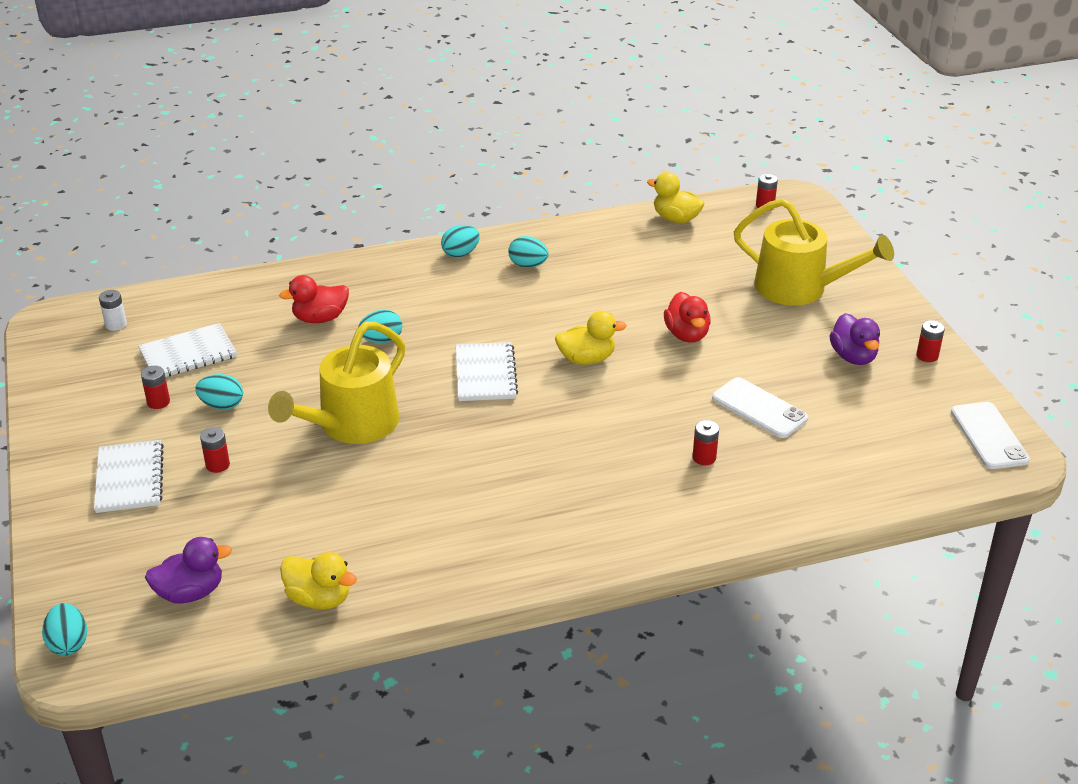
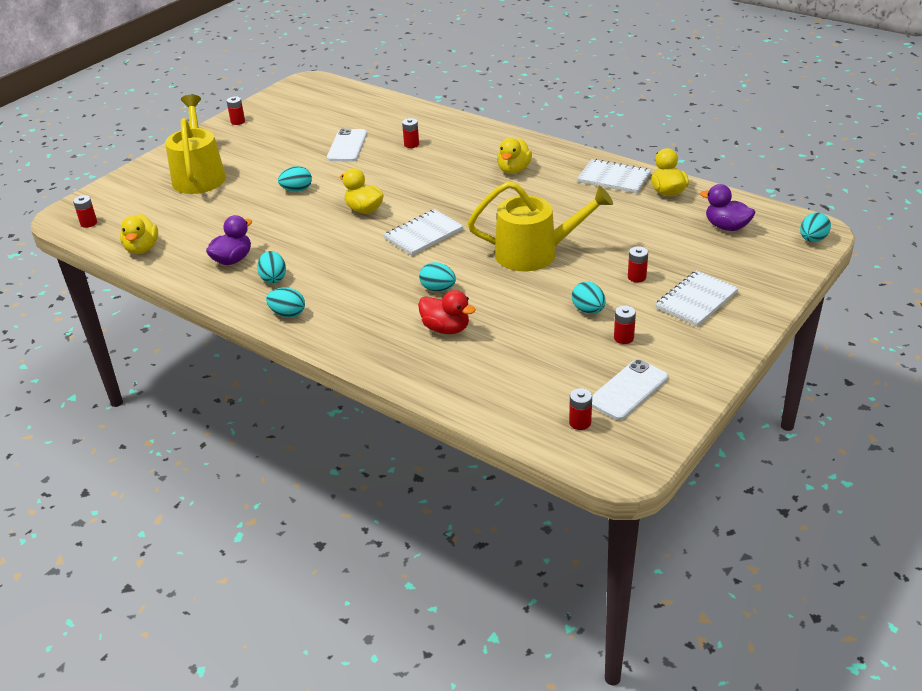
camera: 125 degrees left, 0 degrees up
white battery [99,290,127,331] -> red battery [569,388,592,430]
white notebook [138,323,237,377] -> white notebook moved to [577,159,651,193]
red duck [664,292,711,342] -> turquoise egg [278,166,312,192]
purple duck [829,313,880,365] -> purple duck moved to [206,215,252,265]
white phone [951,402,1030,469] -> white phone moved to [592,359,668,420]
none -> yellow duck [497,138,532,174]

